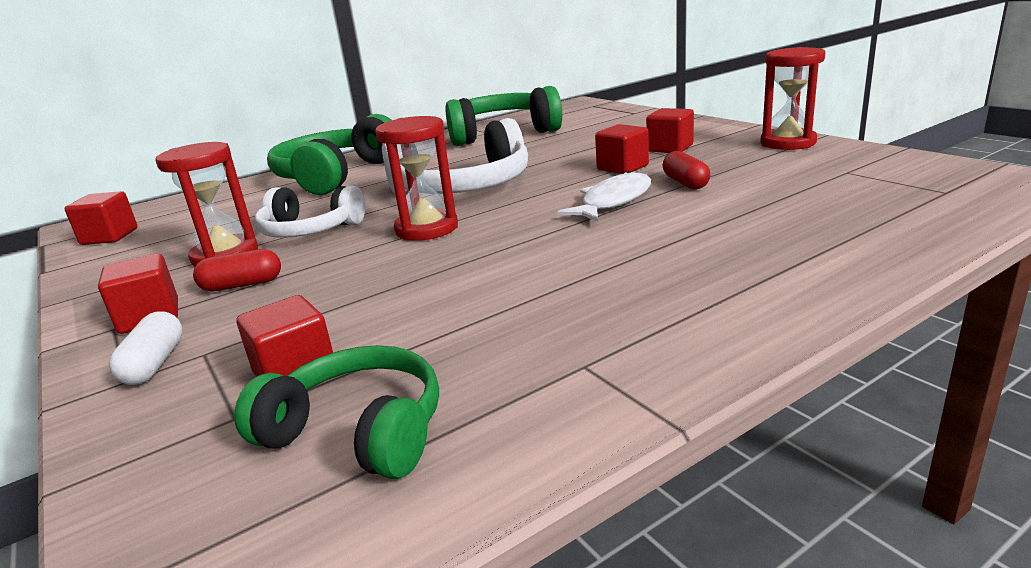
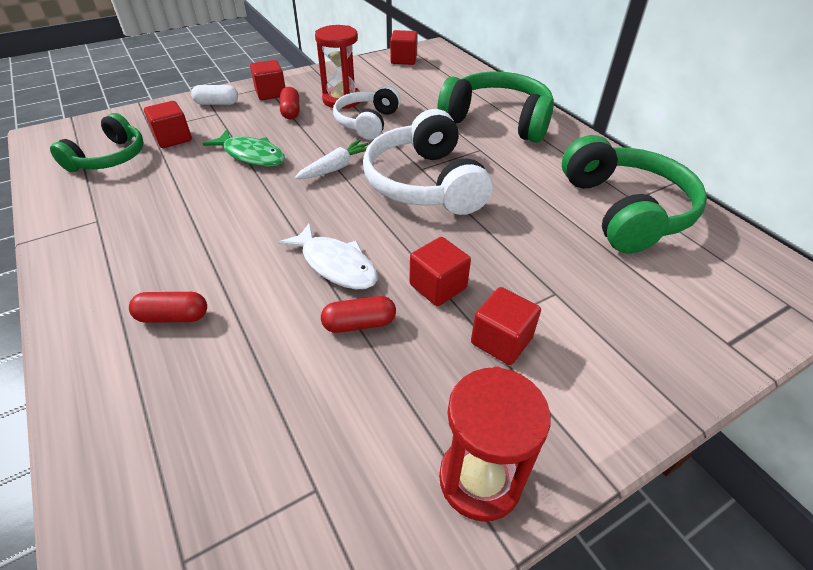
camera: 90 degrees right, 20 degrees up
red hourglass [375,116,458,241] -> white carrot [295,139,368,179]
none -> red capsule [129,292,207,323]
none -> green fish [203,129,285,167]

